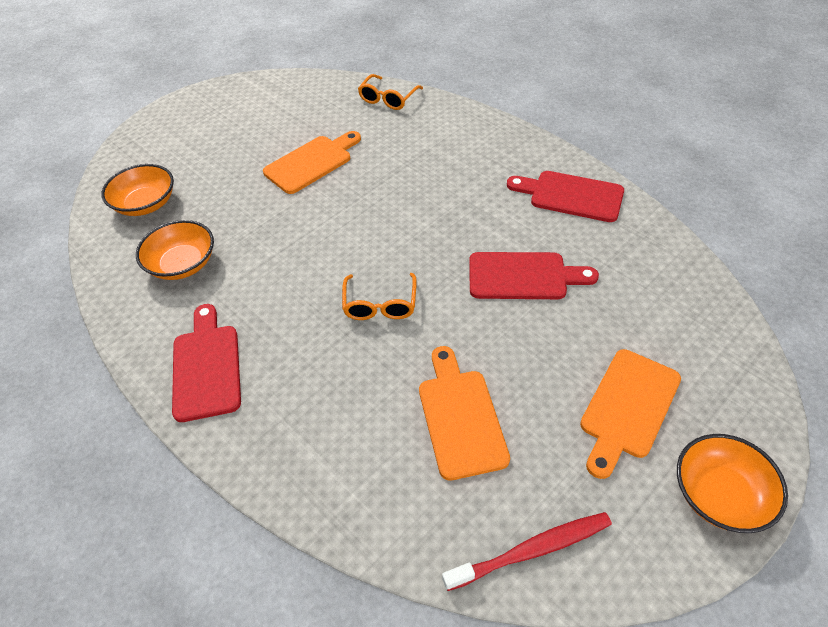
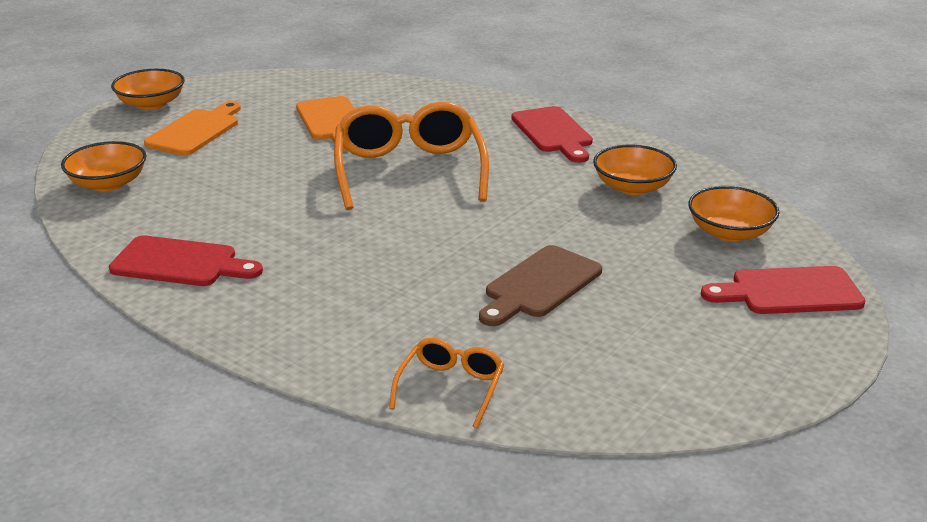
camera: 170 degrees right, 20 degrees down
orange cutting board [263,131,361,194] -> brown cutting board [479,245,602,326]
orange glasses [342,273,417,320] -> orange glasses [334,102,489,210], size x2.02
red toothbrush [442,512,612,591] -> none
red cutting board [469,252,599,299] -> red cutting board moved to [701,266,865,314]
none -> orange bowl [61,141,147,191]

